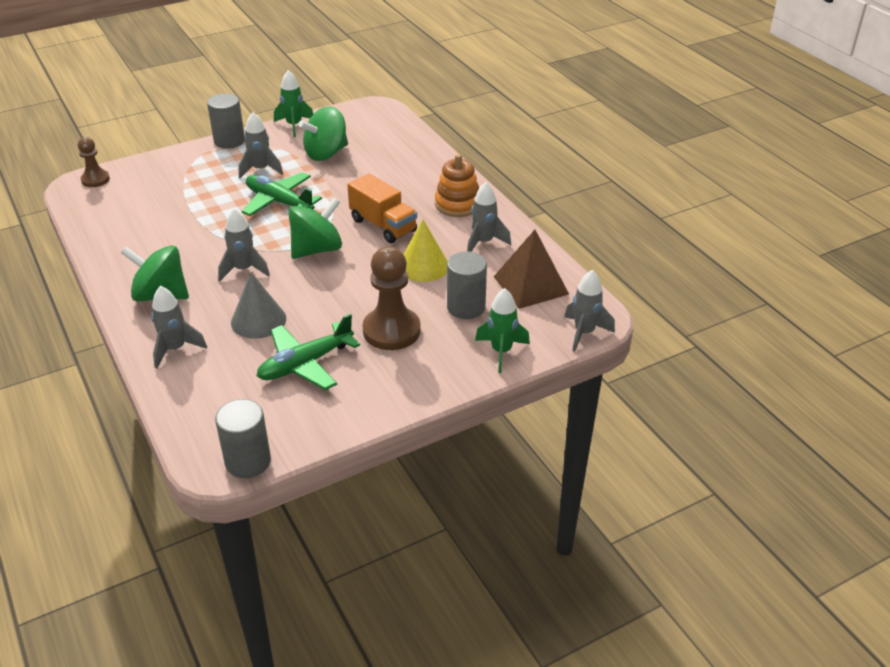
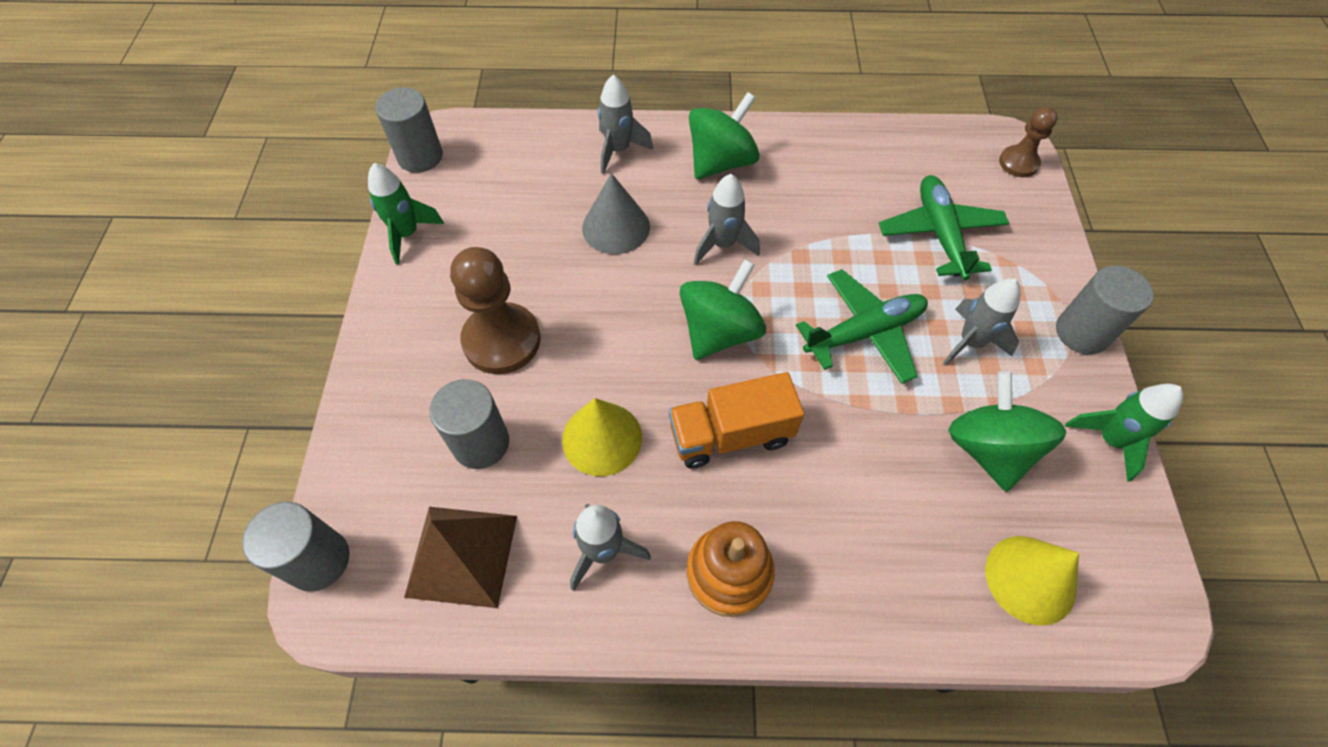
camera: 120 degrees right, 20 degrees up
green plane [257,313,360,390] -> green plane moved to [879,175,1009,280]
green spinning top [289,198,342,259] -> green spinning top turned 135 degrees counterclockwise [680,259,766,360]
green rocket [475,288,530,373] -> green rocket moved to [368,163,444,264]
grey rocket [564,270,615,352] -> grey cylinder [242,502,349,592]
none -> yellow cone [985,536,1079,625]

